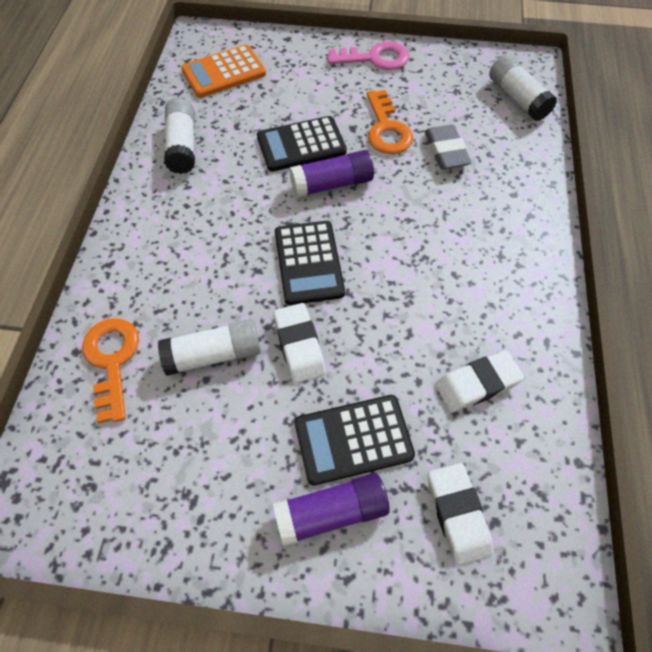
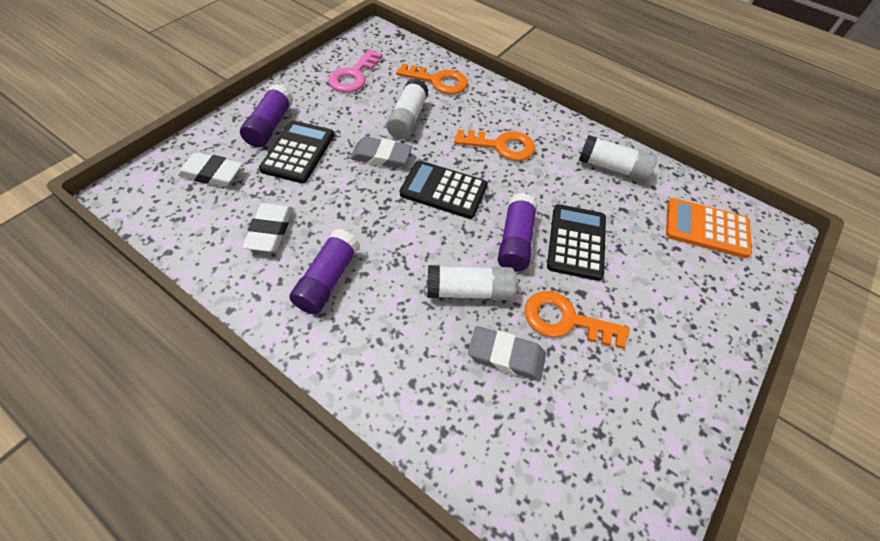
camera: 115 degrees right, 5 degrees down
orange calculator [181,45,266,98] -> orange calculator turned 75 degrees counterclockwise [666,198,752,258]
white eraser [273,303,326,383] -> grey eraser [350,137,412,168]
pink key [328,42,409,70] -> pink key moved to [328,49,383,92]
white glue stick [489,55,557,121] -> white glue stick moved to [427,265,516,300]
none -> purple glue stick [289,229,360,314]
none -> orange key [454,130,535,161]

